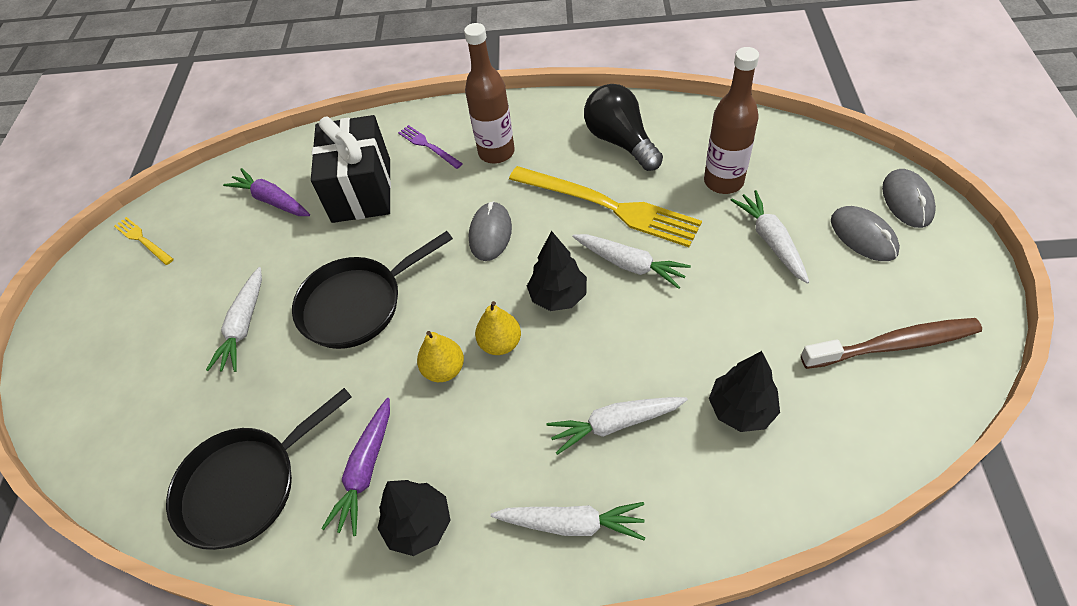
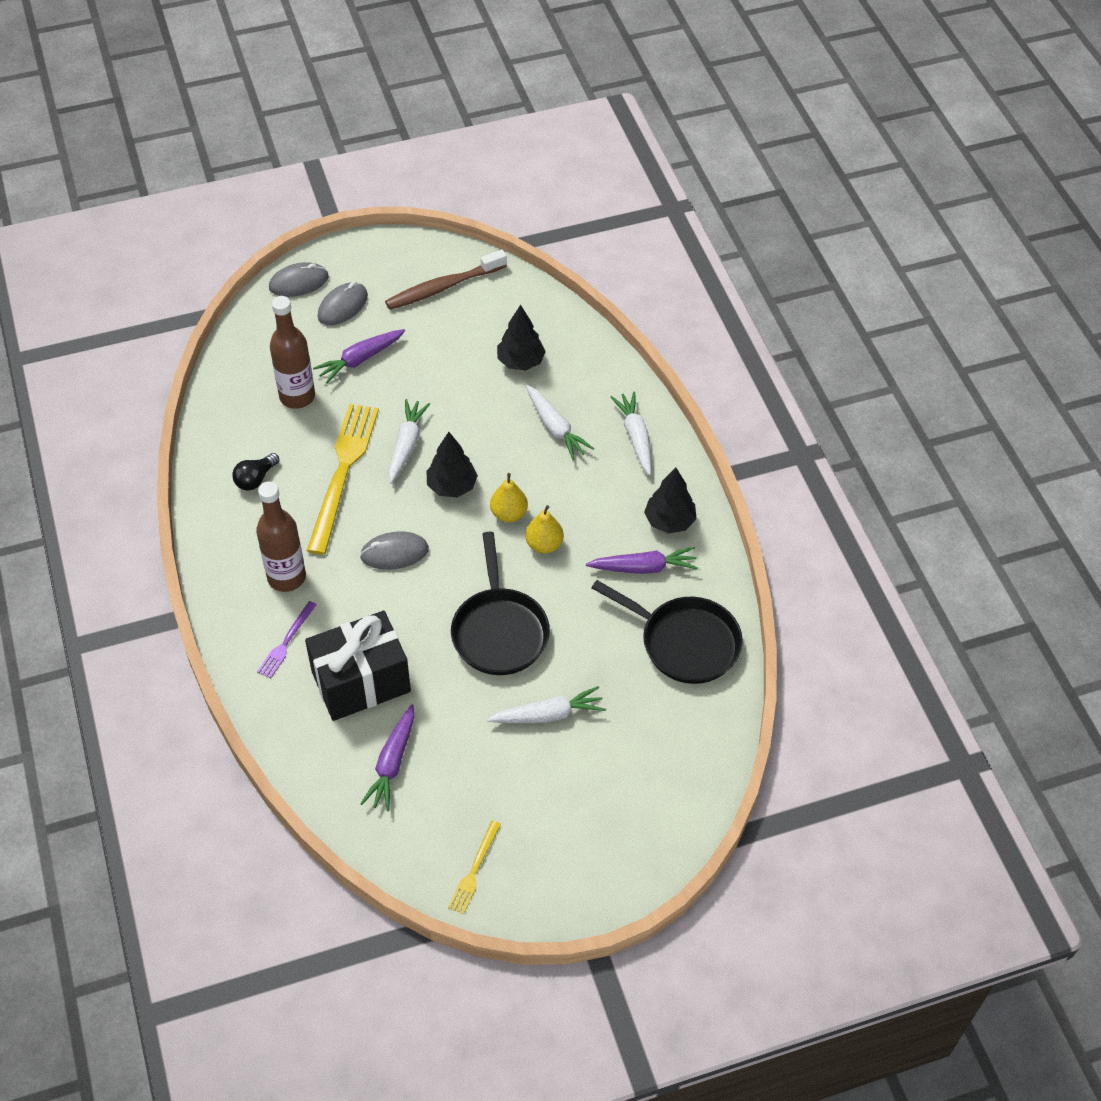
camera: 115 degrees left, 0 degrees up
black pan [292,231,453,349] -> black pan turned 45 degrees clockwise [451,532,550,675]
black light bulb [584,84,663,171] -> black light bulb [232,453,280,491], size x0.56
white carrot [731,190,809,284] -> purple carrot [313,329,405,384]
brown toothbrush [801,318,982,369] -> brown toothbrush turned 90 degrees counterclockwise [385,249,507,310]

